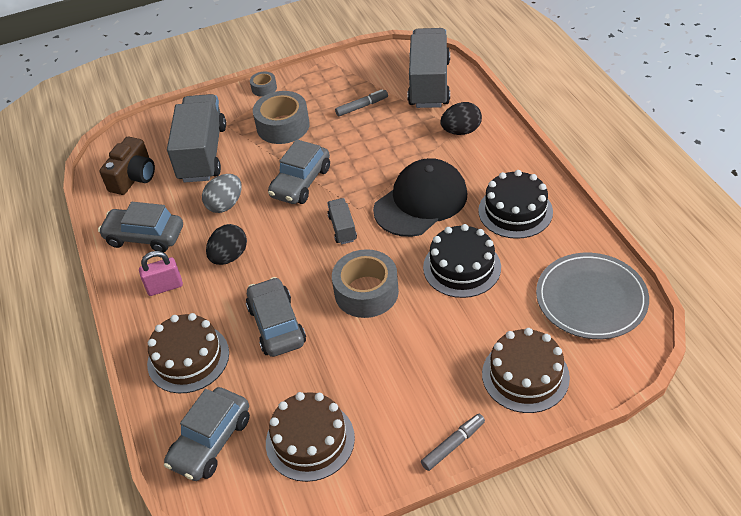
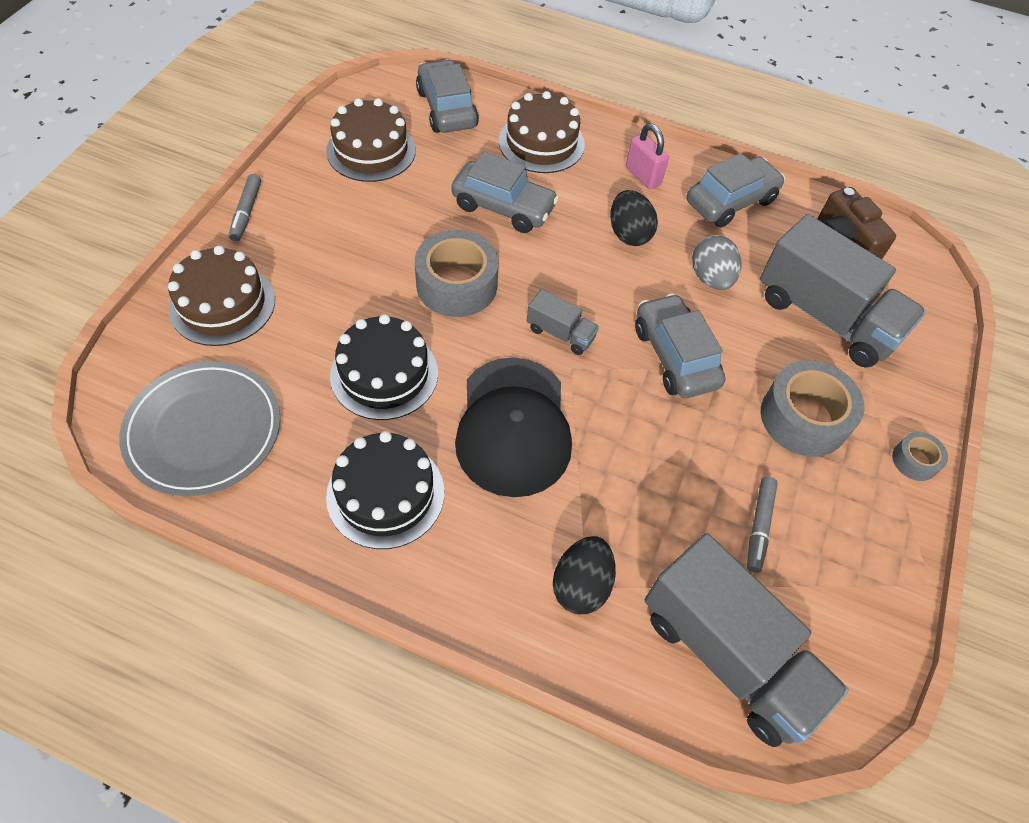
camera: 125 degrees right, 10 degrees up
pink padlock [139,251,183,296] -> pink padlock turned 60 degrees counterclockwise [626,123,669,189]

